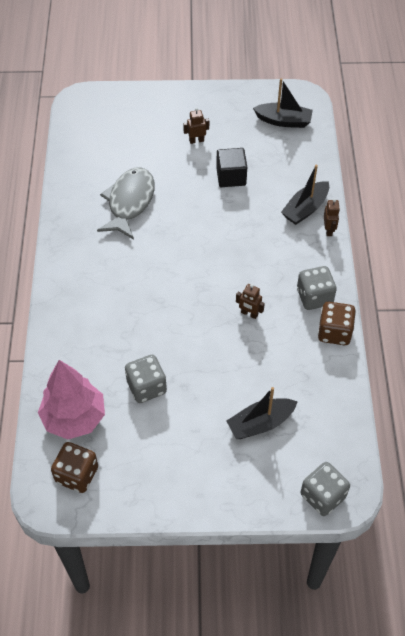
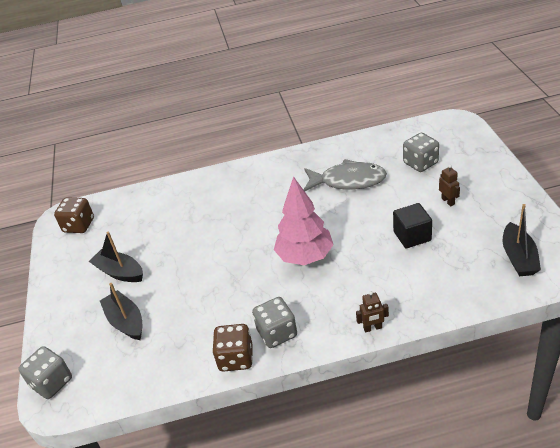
camera: 85 degrees right, 15 degrees down
pink tree [38,360,105,439] -> pink tree moved to [274,176,334,265]
grey dice [125,355,167,403] -> grey dice moved to [403,133,439,172]
brown robot [236,284,265,319] -> none
black boat [281,165,329,225] -> black boat moved to [89,232,143,282]

